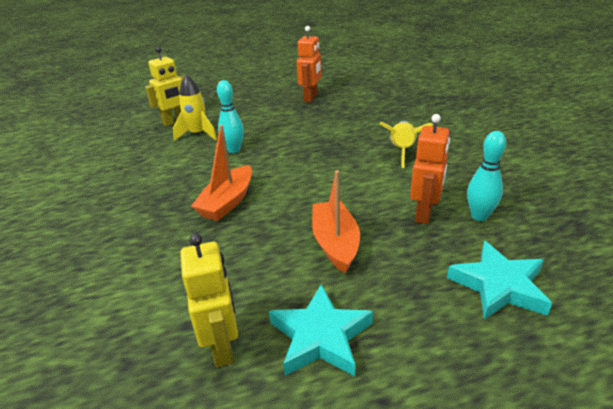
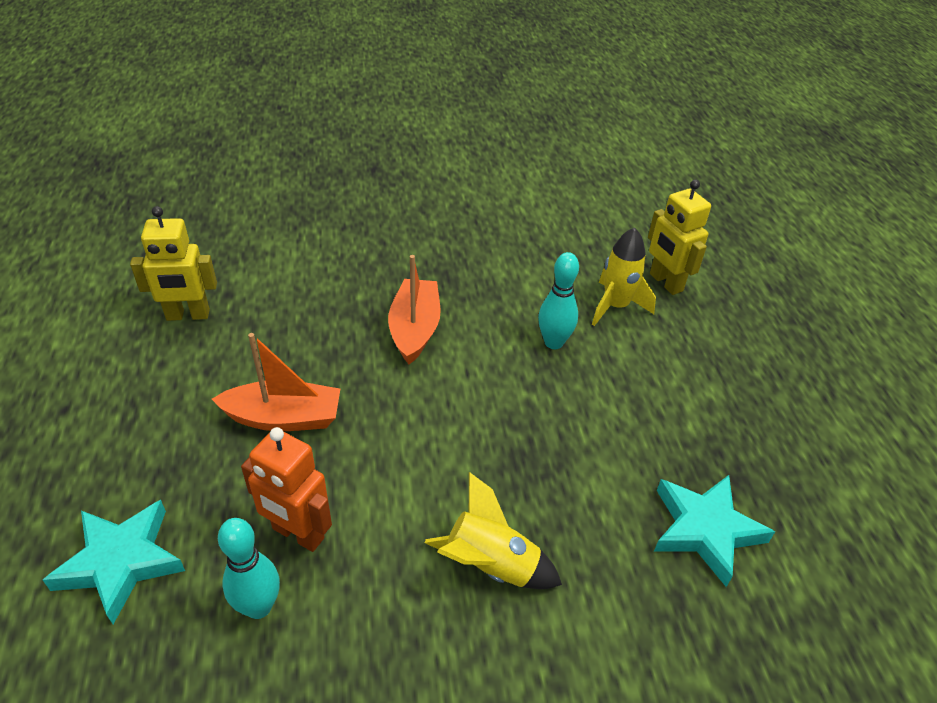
camera: 95 degrees right, 10 degrees up
orange boat [191,125,252,221] -> orange boat turned 60 degrees clockwise [388,255,441,364]
turquoise star [269,284,373,376] -> turquoise star moved to [654,475,775,587]
orange robot [297,26,322,102] -> none

